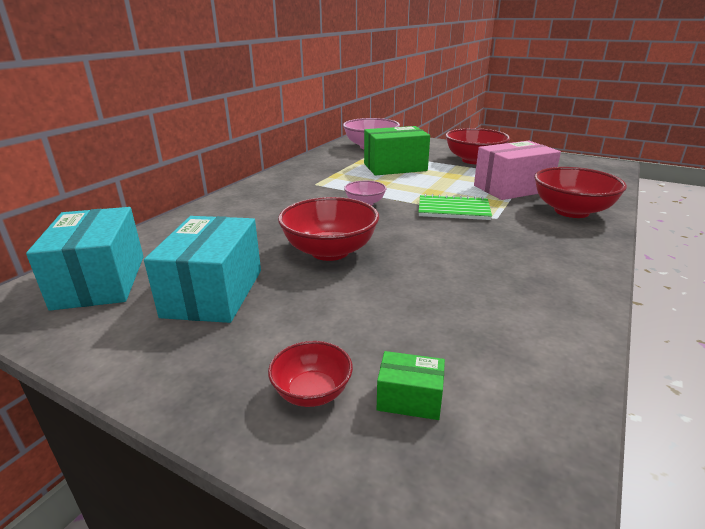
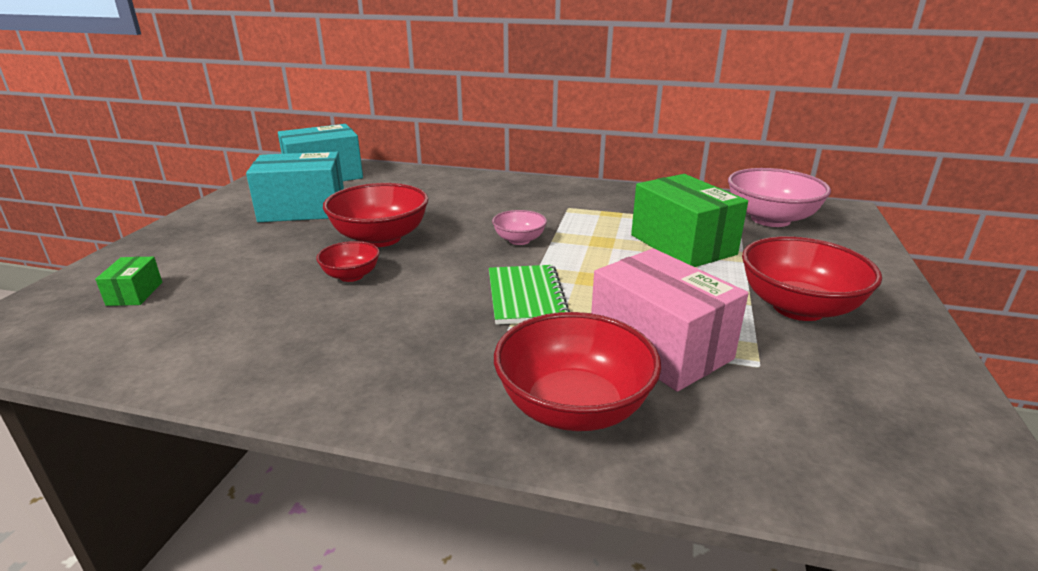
camera: 75 degrees right, 0 degrees up
red bowl [268,341,353,407] -> red bowl moved to [316,241,380,282]

